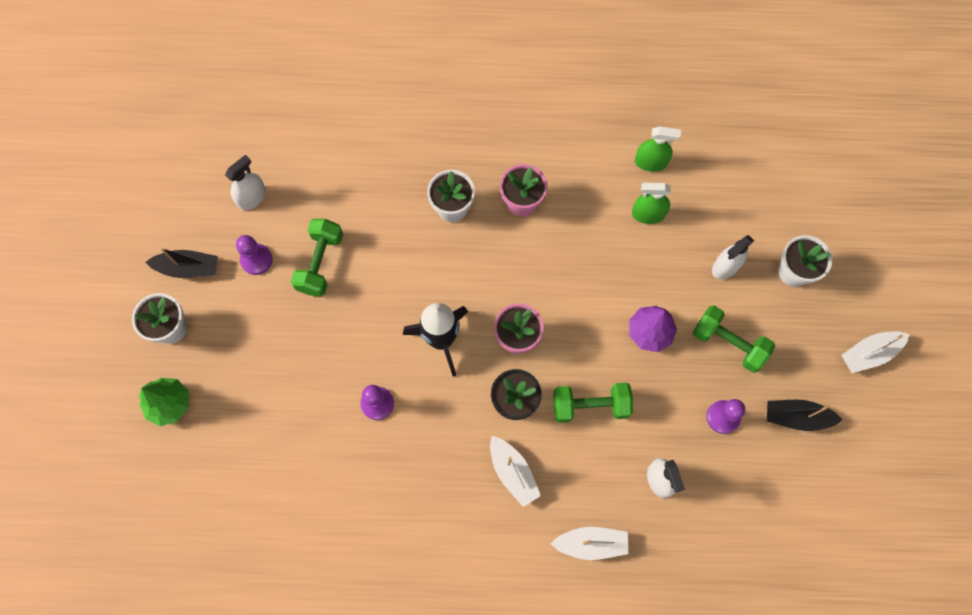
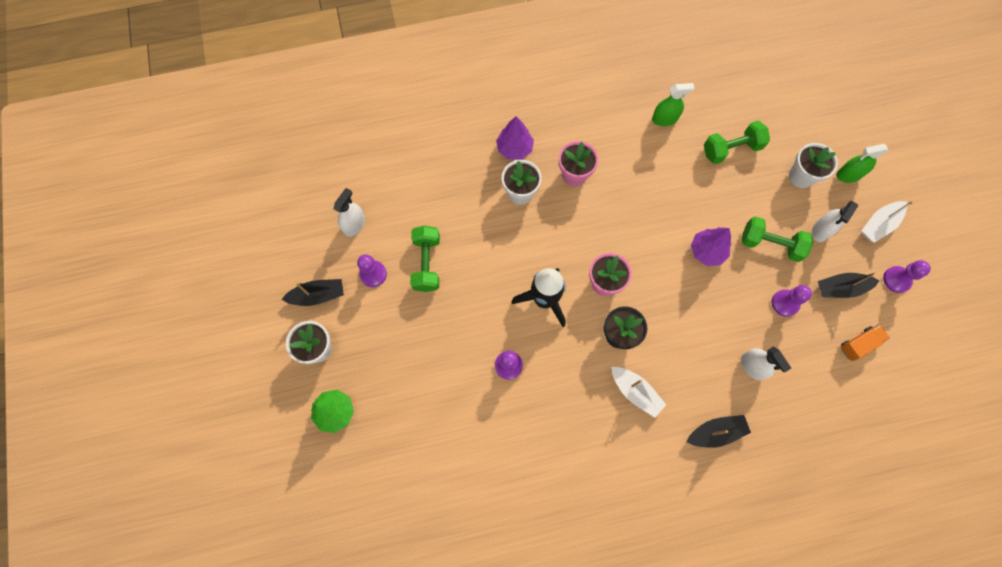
camera: 15 degrees left, 0 degrees up
white boat [551,527,629,560] -> black boat [686,415,751,448]
green dumbbell [553,383,633,423] -> green dumbbell moved to [704,121,770,164]
green spray bottle [632,183,671,224] -> green spray bottle moved to [836,144,889,183]
white spray bottle [712,235,754,279] -> white spray bottle moved to [812,201,858,242]
none -> purple tree [496,116,534,160]
none -> orange truck [841,324,890,361]
none -> purple pawn [883,260,931,293]

